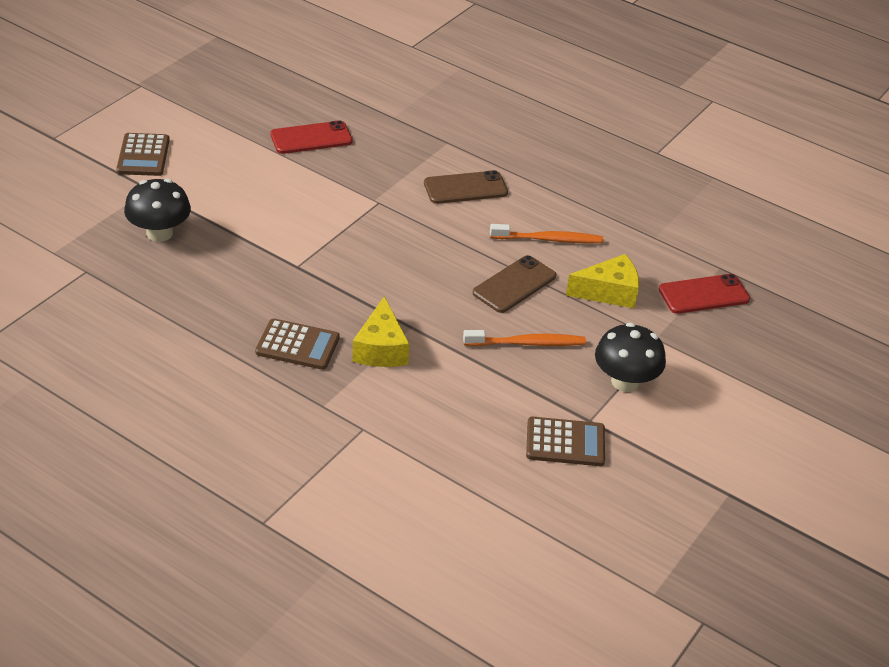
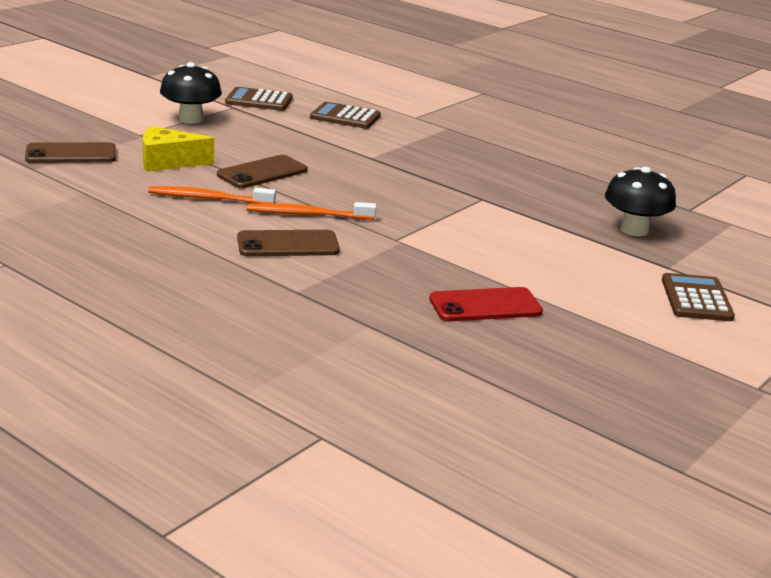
camera: 175 degrees left, 15 degrees down
brown calculator [255,318,340,370] -> brown calculator moved to [310,102,381,129]
yellow cheese [352,296,409,367] -> none
orange toothbrush [463,330,586,346] -> orange toothbrush moved to [247,202,376,220]
red phone [659,274,750,314] -> brown phone [25,142,116,163]

